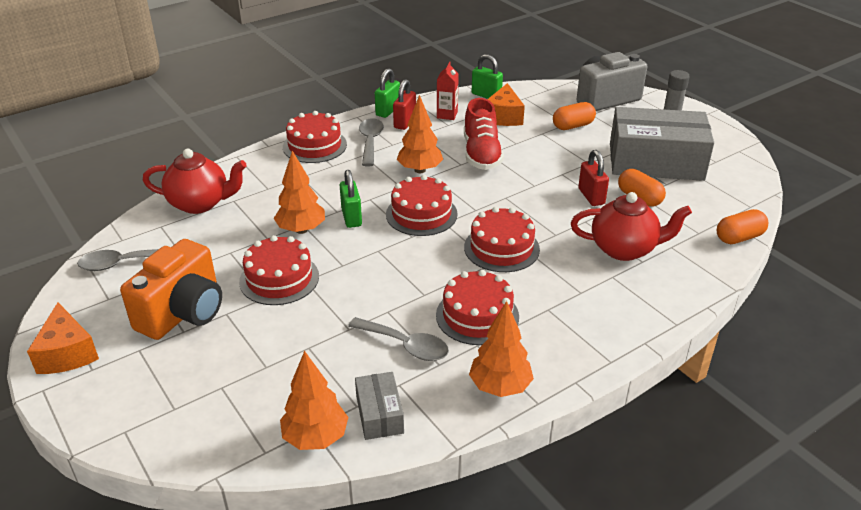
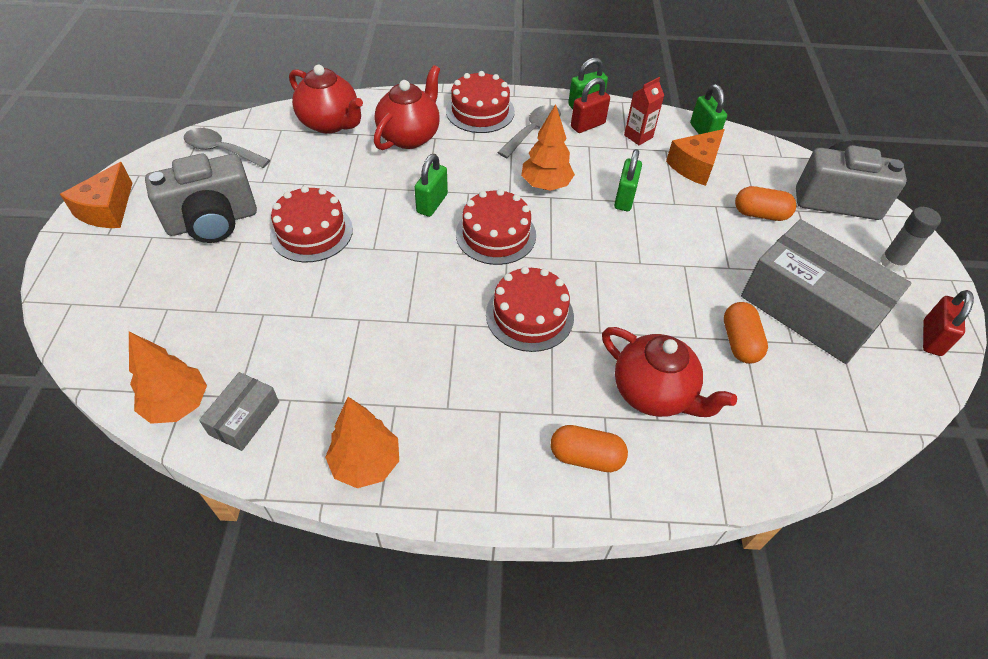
camera: 35 degrees right, 15 degrees up
orange camera [120,239,222,340] -> grey camera [145,154,257,243]
orange tree [274,151,325,234] -> none
grey spoon [348,317,449,361] -> none
red cake [436,270,519,345] -> none
red shoe [464,98,504,170] -> green padlock [614,149,642,211]
red padlock [578,150,609,206] -> red padlock moved to [923,290,974,356]
orange capsule [717,209,768,244] -> orange capsule moved to [551,425,628,472]
none -> red teapot [374,65,440,150]

